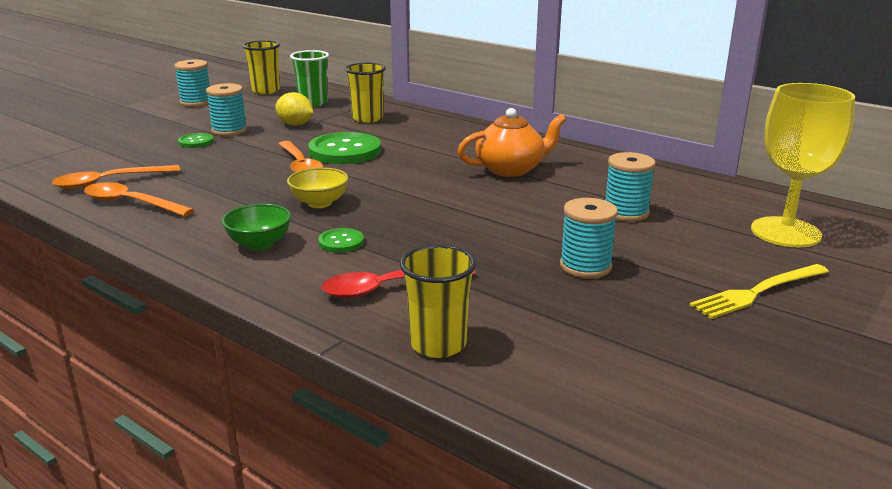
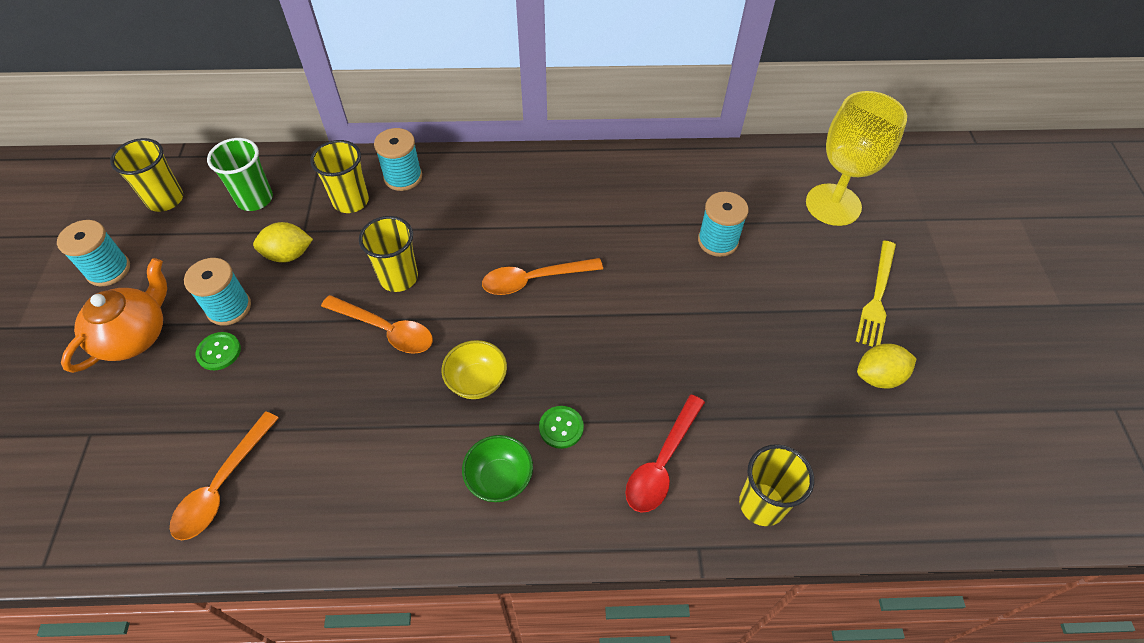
camera: 40 degrees left, 30 degrees up
orange spoon [84,182,194,216] -> orange spoon moved to [482,258,603,295]
green button [308,132,381,164] -> yellow cup [359,216,418,292]
orange teapot [458,108,566,177] -> orange teapot moved to [61,258,167,373]
turquoise spool [560,198,618,279] -> turquoise spool moved to [374,128,422,191]
none -> yellow lemon [857,344,917,389]

